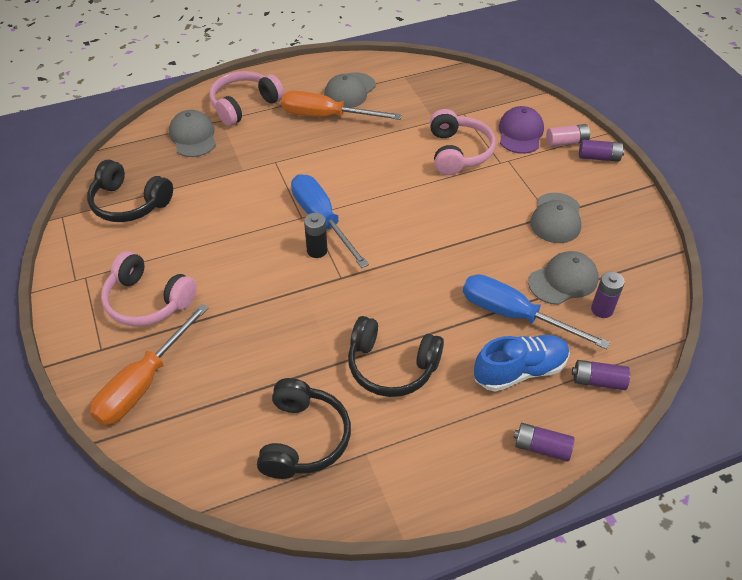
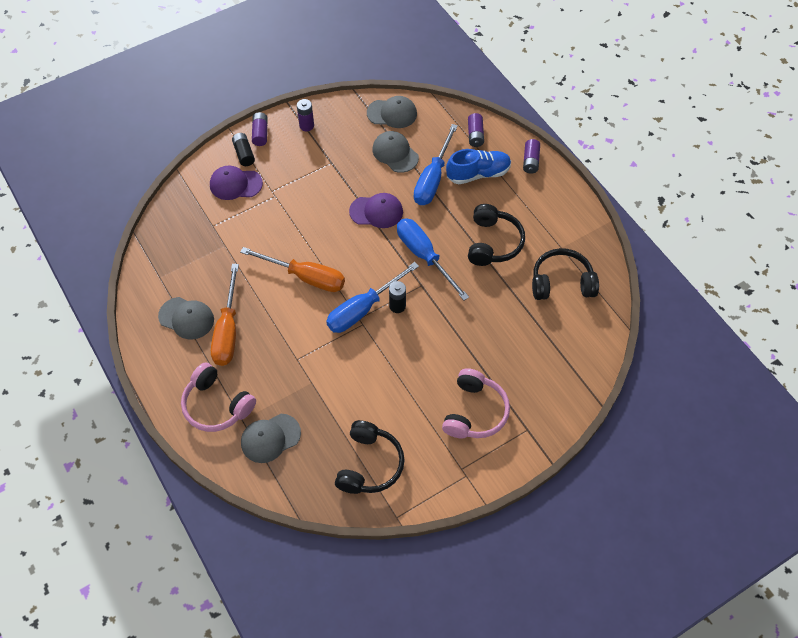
camera: 100 degrees left, 10 degrees up
orange screwdriver [90,303,209,426] -> orange screwdriver moved to [240,247,345,292]
pink headphones [430,109,495,175] -> none
blue shoe [474,335,570,392] -> blue shoe turned 105 degrees clockwise [446,149,511,184]
grey cap [530,193,581,243] -> grey cap moved to [367,96,417,128]
pink battery [546,124,590,147] -> black battery [232,133,255,166]
purple battery [591,271,625,318] -> purple battery moved to [297,99,314,131]
none -> purple cap [349,193,403,228]
none -> blue screwdriver [397,218,469,301]

